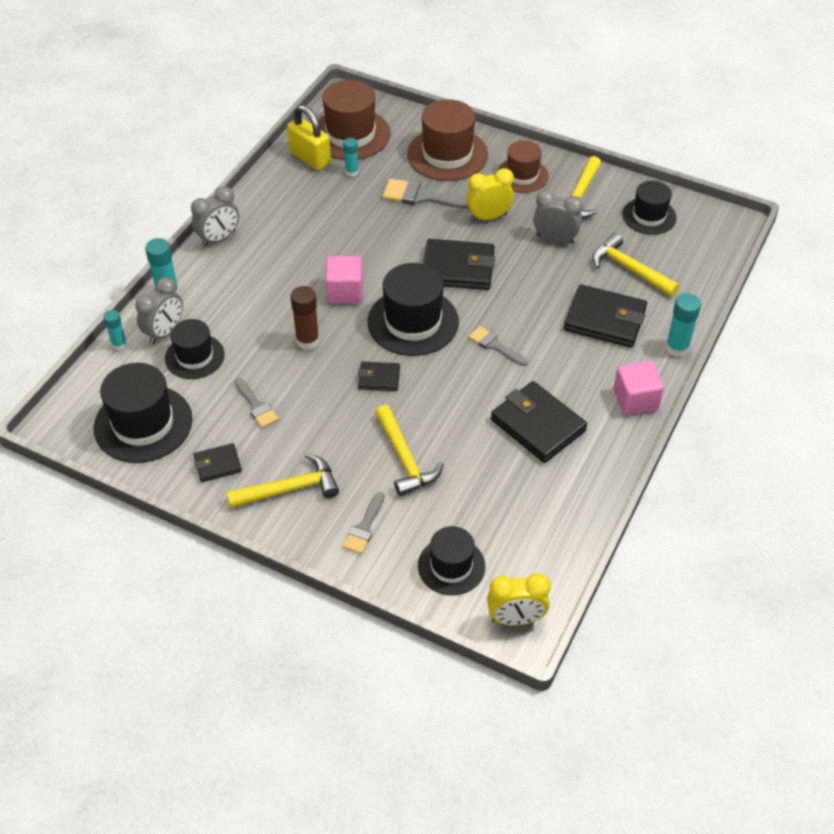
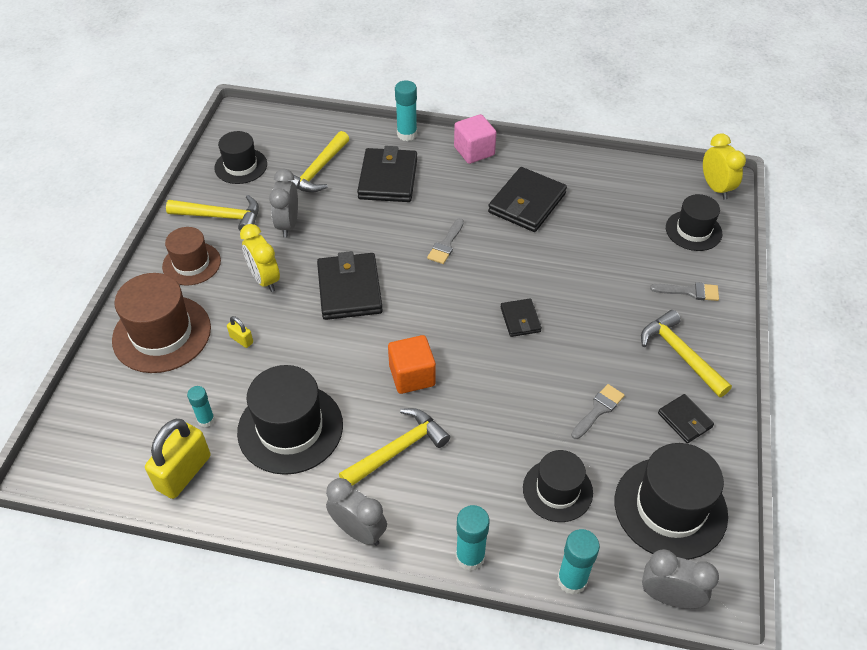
camera: 105 degrees left, 0 degrees up
turquoise glue stick [103,310,127,350] -> turquoise glue stick [557,529,600,595], size x1.55
grey clock [135,277,183,344] -> grey clock moved to [642,549,719,609]
brown glue stick [291,286,319,350] -> none
brown hat [318,80,391,160] -> none
pink cube [326,256,363,303] -> orange cube [388,335,436,394]
black hat [368,263,459,356] -> black hat moved to [237,365,343,475]
yellow hammer [375,405,444,496] -> yellow hammer moved to [339,408,450,486]
grey brush [383,178,469,209] -> yellow padlock [227,316,253,348]

